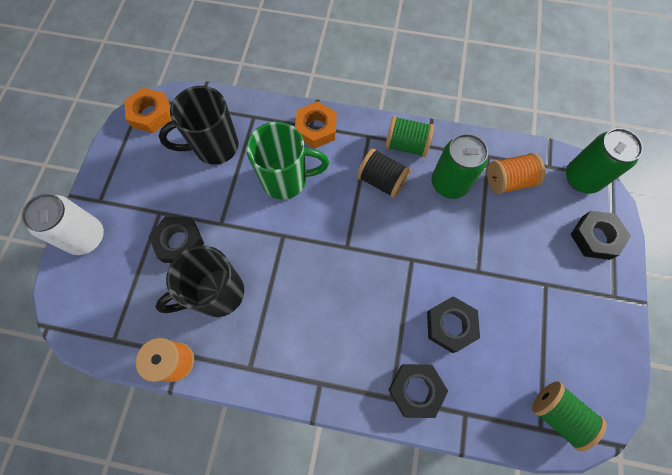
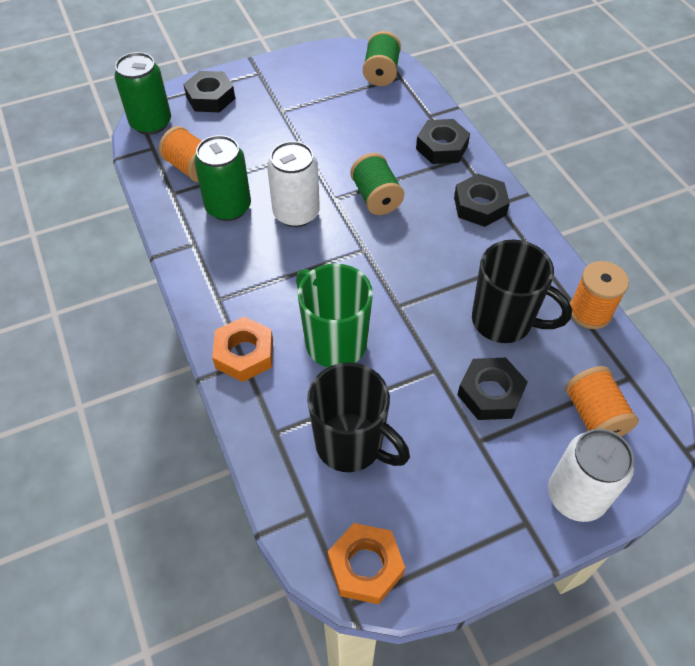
camera: 125 degrees left, 15 degrees down
black spool [357,148,411,198] -> none
green spool [385,116,434,157] -> green spool moved to [351,153,404,215]
black nut [427,296,480,353] -> black nut moved to [454,174,510,227]
none -> white can [267,141,320,227]
none -> orange spool [565,366,639,437]

